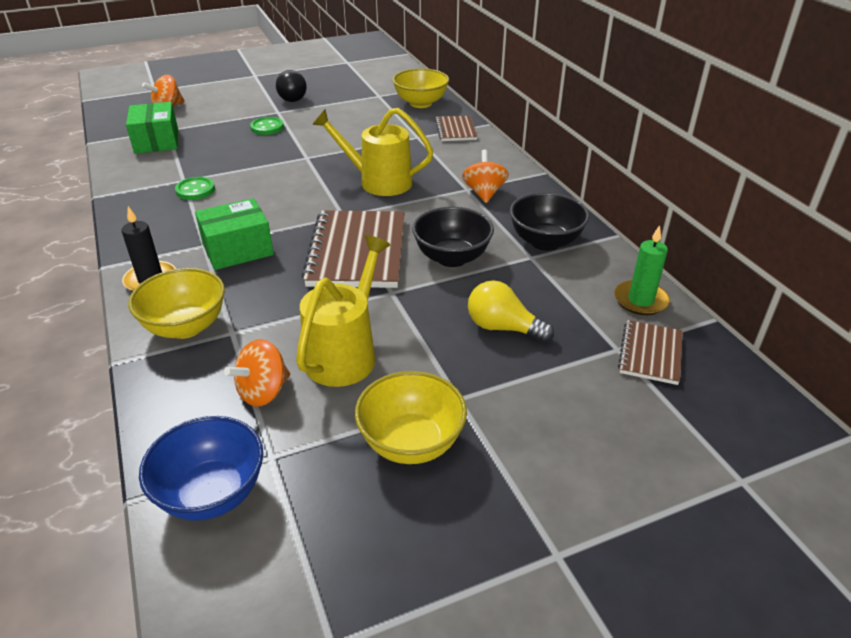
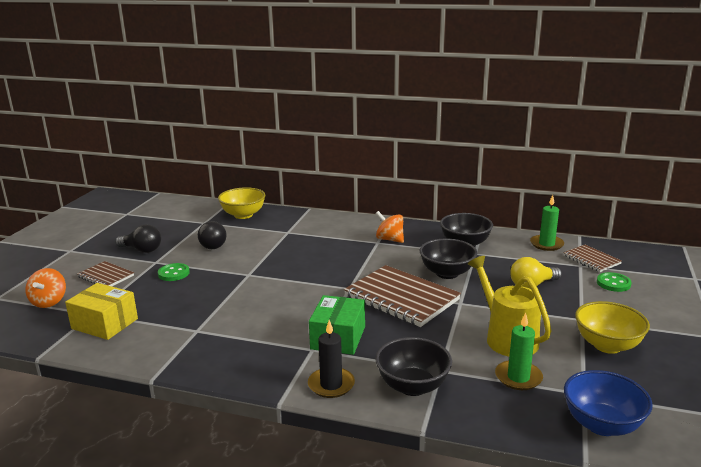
camera: 50 degrees left, 15 degrees down
green box [126,102,178,154] -> yellow box [65,283,138,340]
yellow bowl [128,268,225,339] -> black bowl [376,337,452,396]
green button [175,177,215,200] -> green button moved to [597,272,632,292]
orange spinning top [224,339,290,407] -> green candle [495,313,543,390]
yellow watering can [312,108,433,196] -> none
brown notebook [435,116,477,141] -> brown notebook moved to [77,261,134,286]
none -> black light bulb [198,221,226,249]

